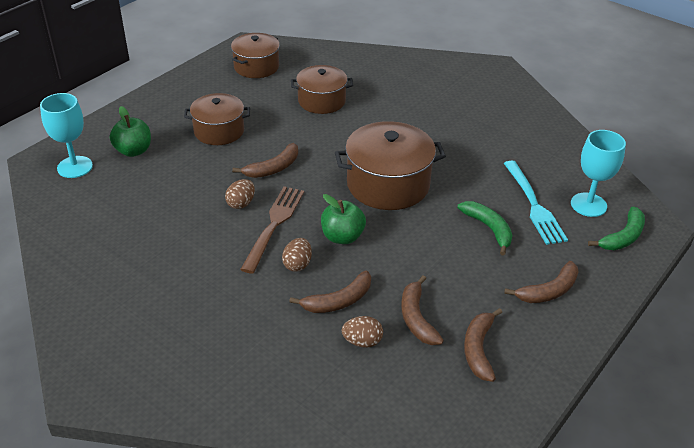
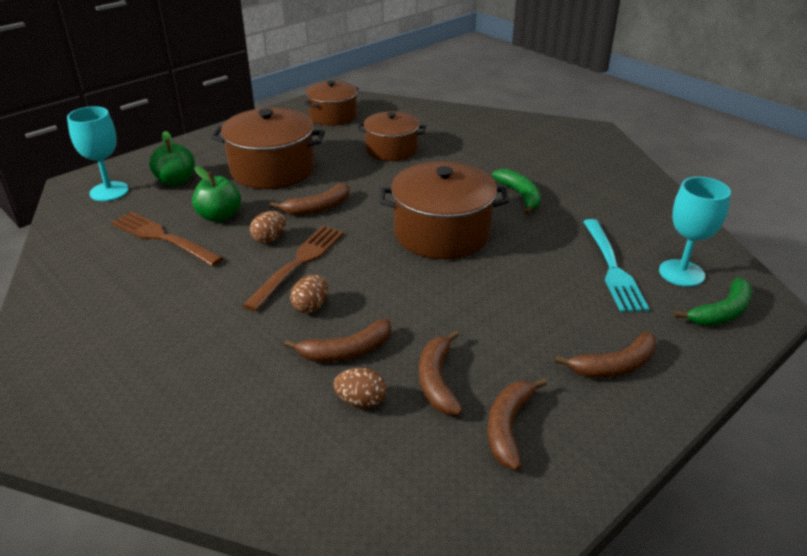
camera: 10 degrees right, 5 degrees down
brown pot [184,93,250,145] -> brown pot [211,108,325,189], size x1.54
green apple [321,194,366,244] -> green apple moved to [192,166,241,222]
green banana [457,201,513,256] -> green banana moved to [492,169,541,215]
none -> brown fork [111,212,223,266]

